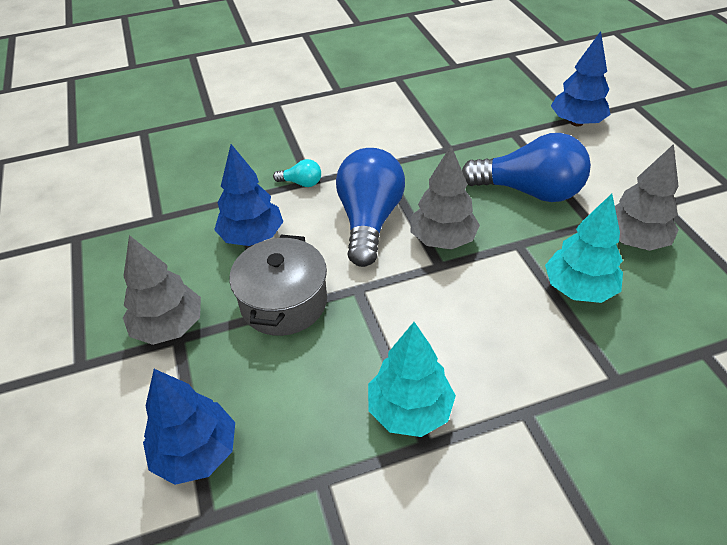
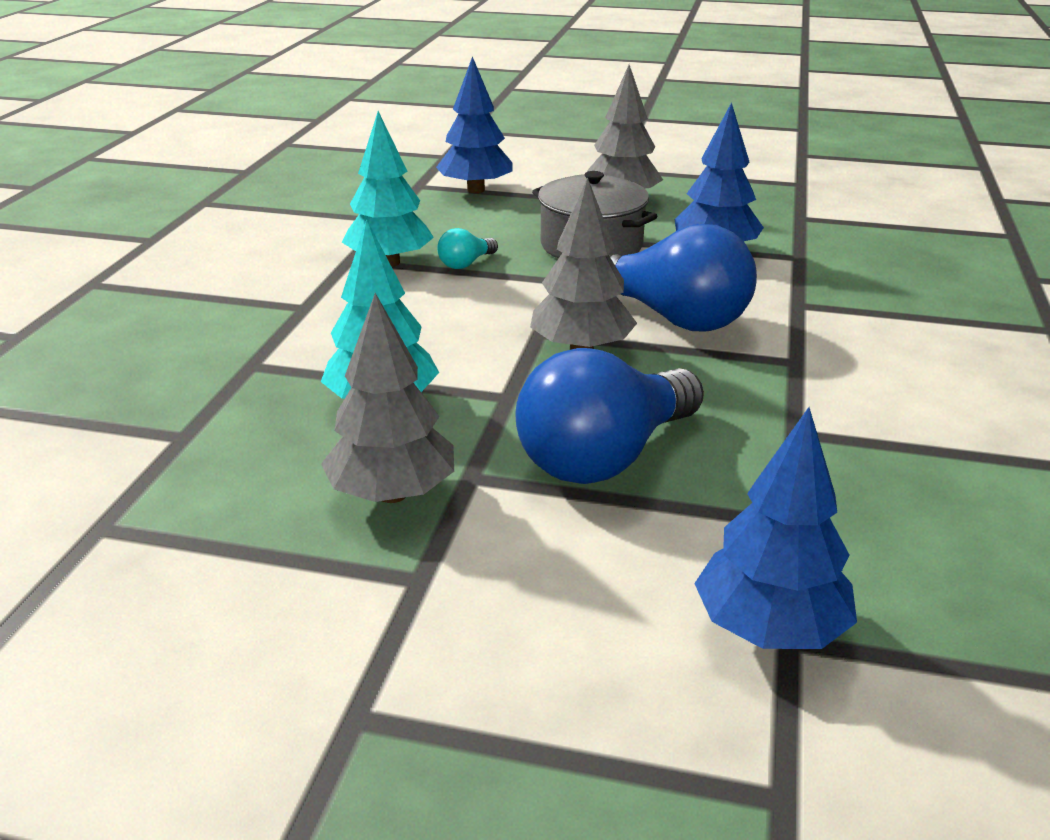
camera: 120 degrees right, 15 degrees down
turquoise light bulb [273,159,321,187] -> turquoise light bulb moved to [437,228,498,269]

